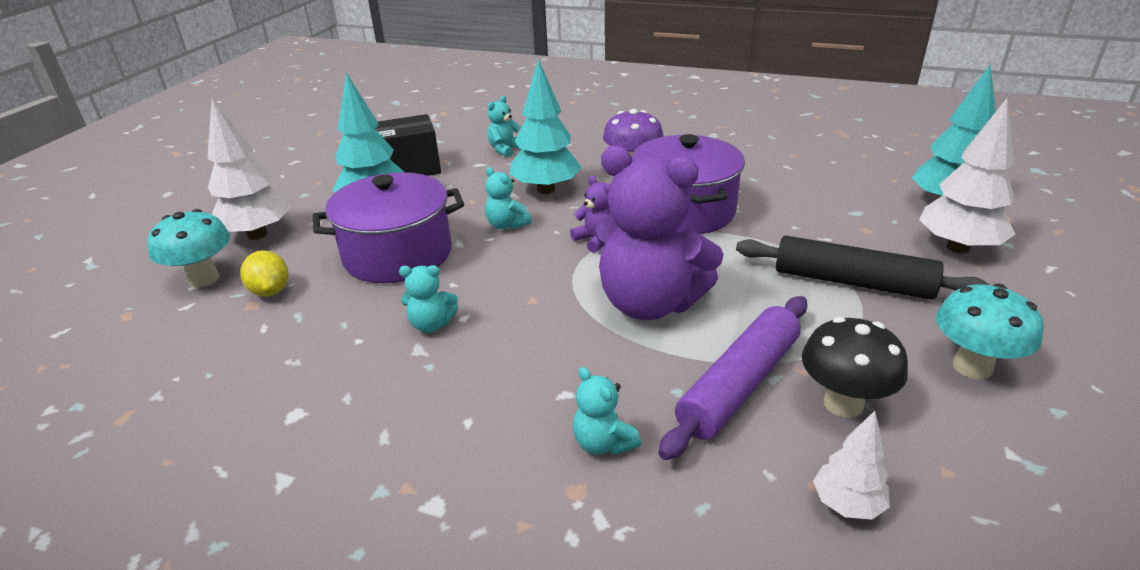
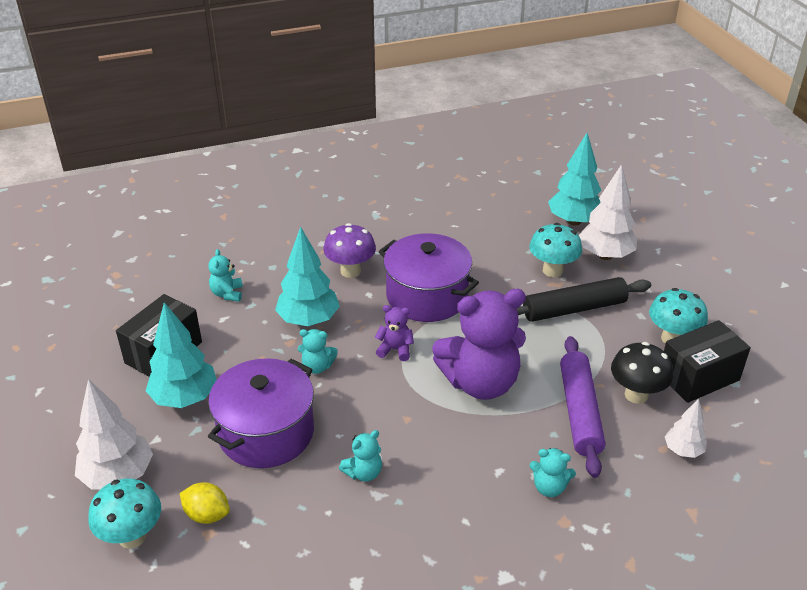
camera: 40 degrees left, 5 degrees up
none -> turquoise mushroom [530,223,582,277]
none -> black box [664,320,751,403]

